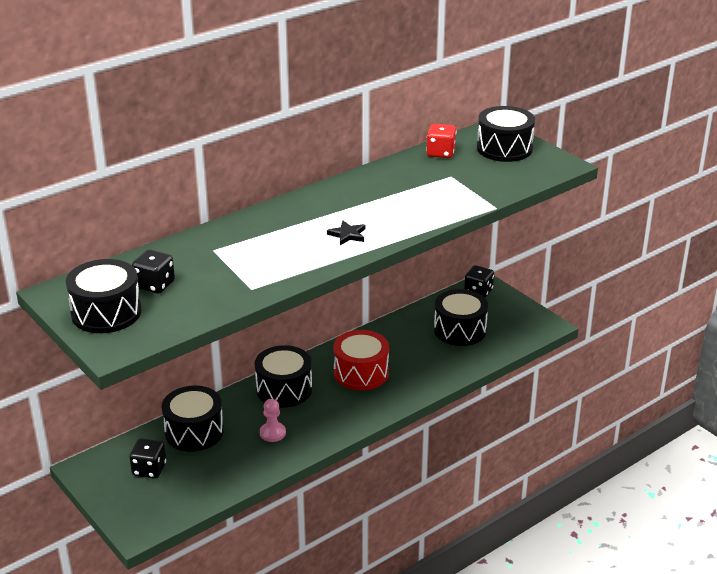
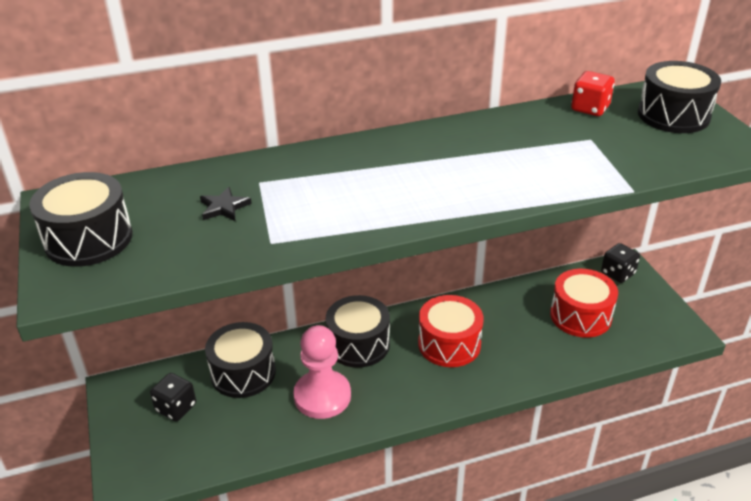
camera: 20 degrees right, 5 degrees up
black dice [132,250,175,294] -> none
pink pawn [260,399,286,442] -> pink pawn [293,325,351,419], size x1.91
black star [327,220,365,245] -> black star moved to [200,187,252,221]
black drum [434,289,488,346] -> red drum [550,269,618,337]

